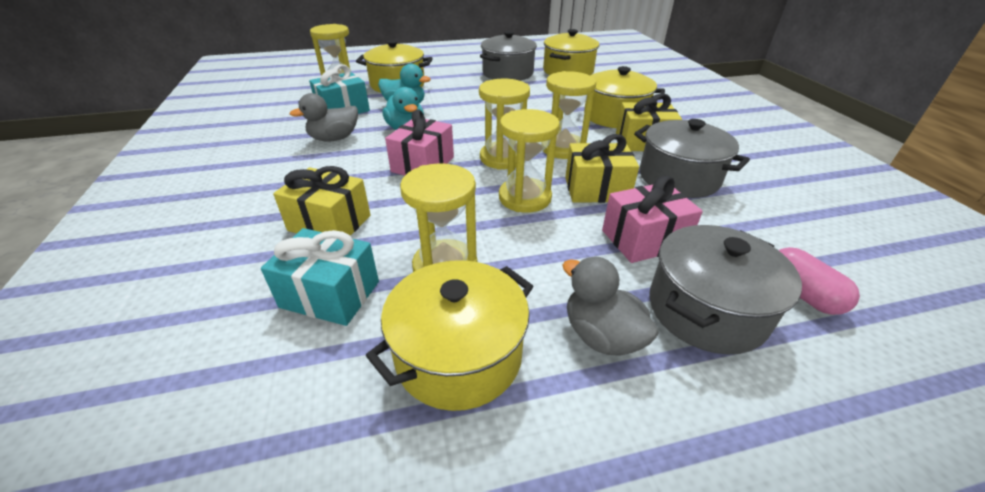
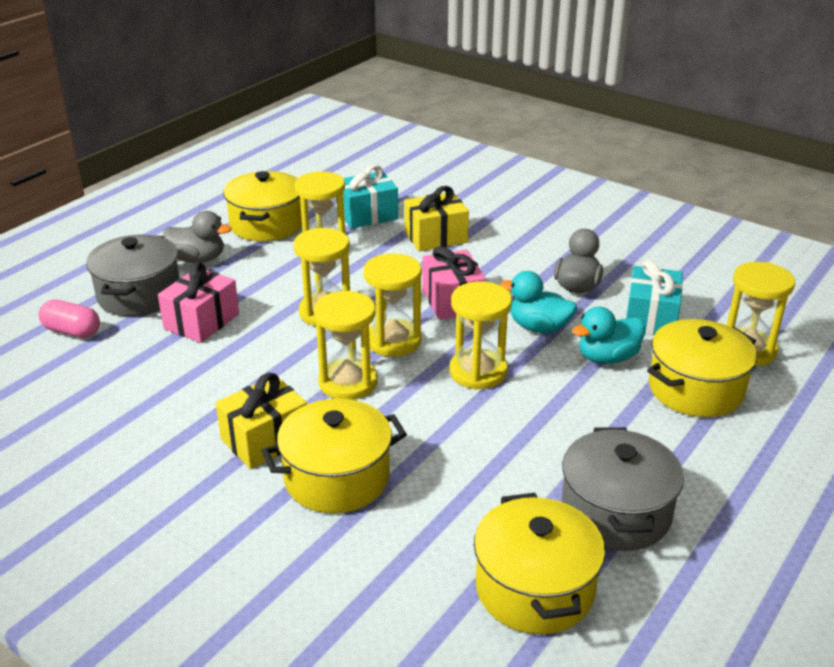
camera: 140 degrees right, 5 degrees down
yellow gift [565,134,639,203] -> none
grey pot [634,119,750,198] -> none
none -> yellow hourglass [450,281,512,389]

